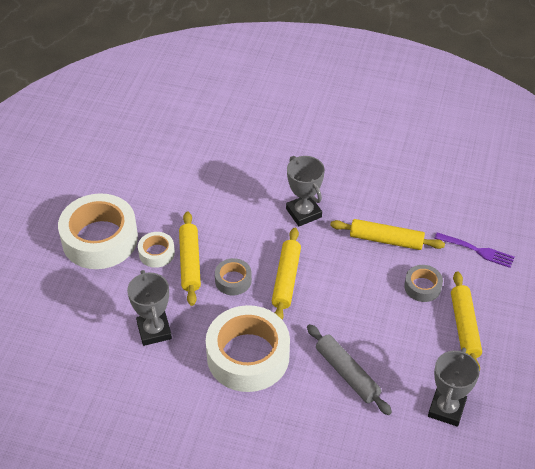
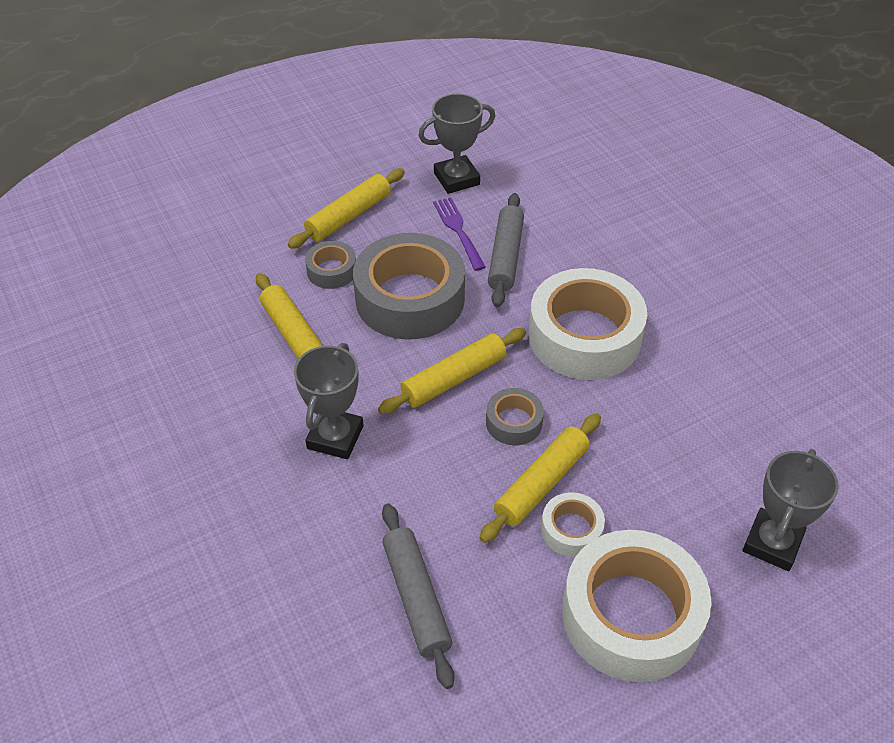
camera: 135 degrees left, 0 degrees up
grey trophy [127,270,172,346] -> grey trophy moved to [743,449,839,571]
purple fork [434,232,514,268] -> purple fork moved to [433,197,486,271]
none -> grey tape [353,233,465,340]
none -> grey rolling pin [382,503,455,689]

